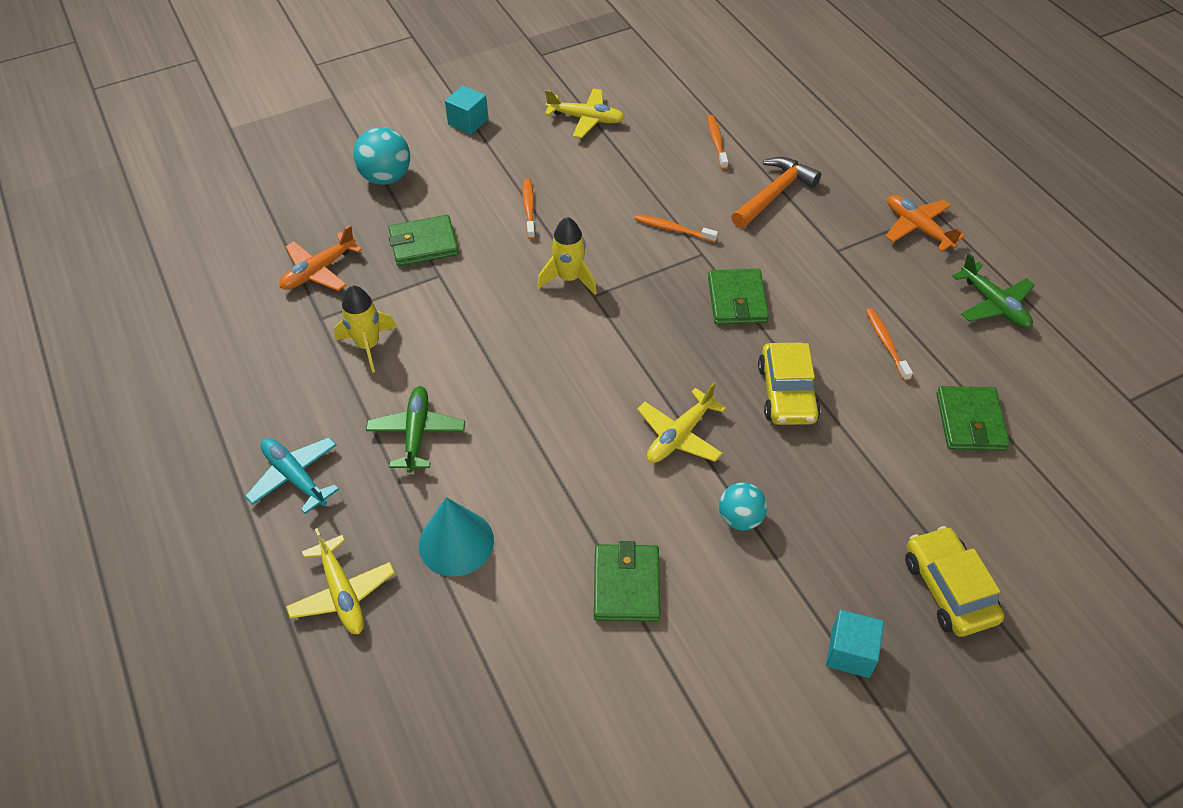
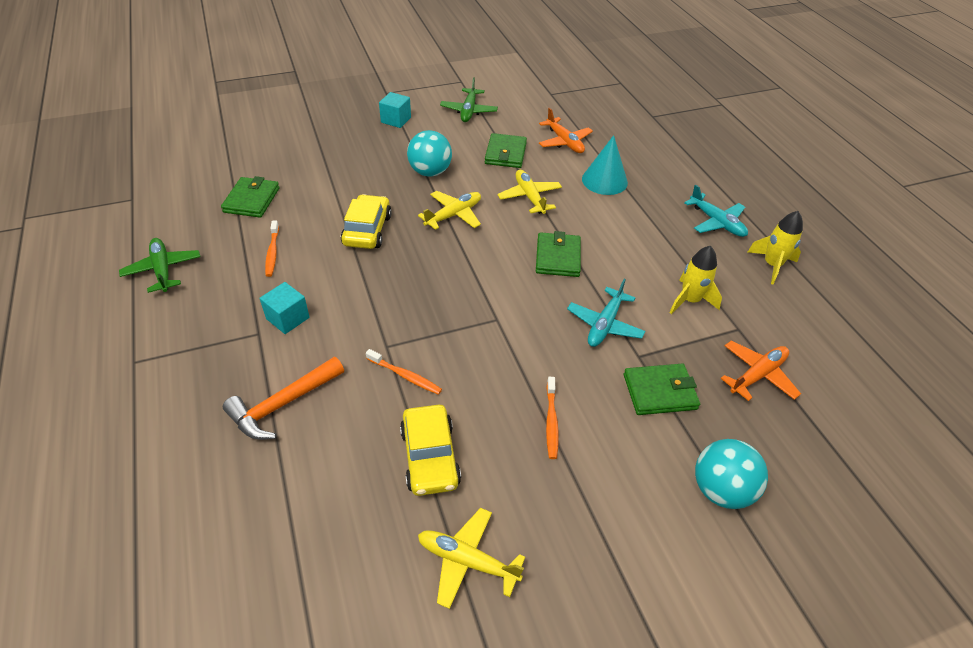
camera: 175 degrees left, 5 degrees down
yellow plane [286,528,395,634] -> yellow plane moved to [497,170,562,214]
green plane [366,386,465,473] -> green plane moved to [440,77,498,122]
turquoise cube [445,85,489,135] -> turquoise cube moved to [260,282,310,334]
yellow rocket [537,217,597,295] -> yellow rocket moved to [748,211,803,284]
orange toothbrush [707,115,728,170] -> none
green wallet [708,269,769,324] -> green wallet moved to [536,231,581,277]
turquoise ball [719,482,767,530] -> turquoise ball [407,130,452,177], size x1.51
orange plane [885,195,965,252] -> orange plane moved to [539,108,593,153]
yellow car [905,526,1004,637] -> yellow car moved to [400,405,461,496]
none -> turquoise plane [567,279,646,347]

